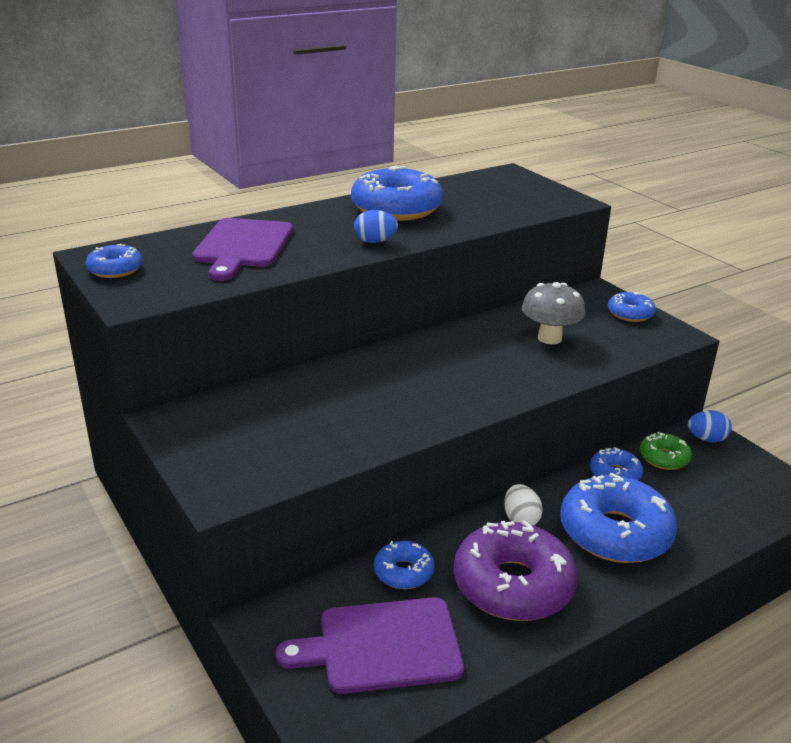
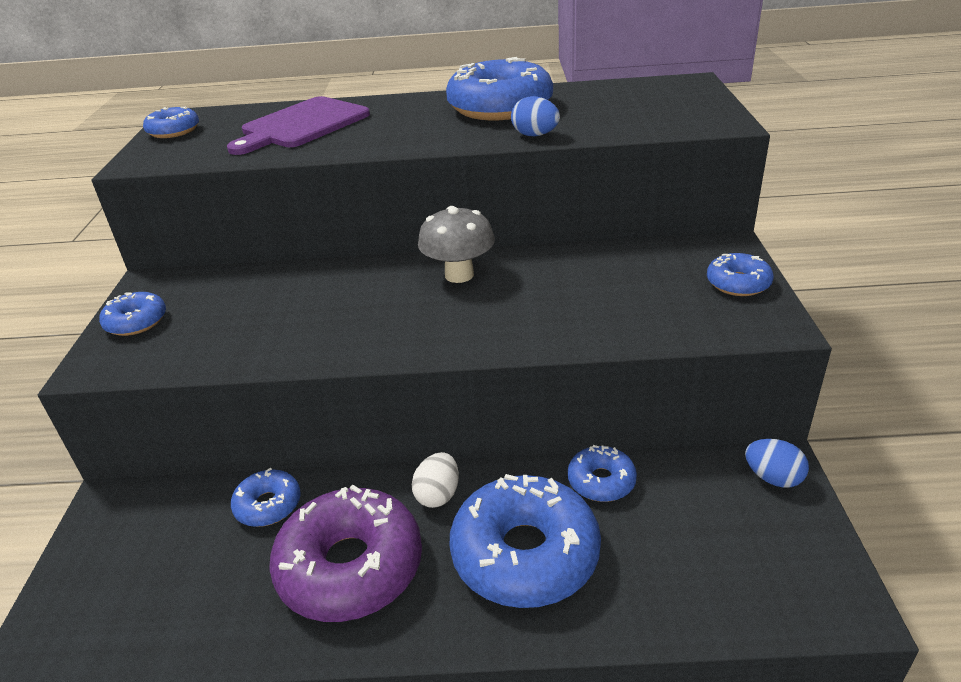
camera: 35 degrees right, 5 degrees up
purple cutting board [276,597,464,694] -> none
blue egg [354,210,398,243] -> blue egg moved to [511,96,560,136]
grey mushroom [522,282,585,344] -> grey mushroom moved to [418,206,495,283]
green donut [639,432,692,470] -> none
none -> blue donut [99,292,166,336]

